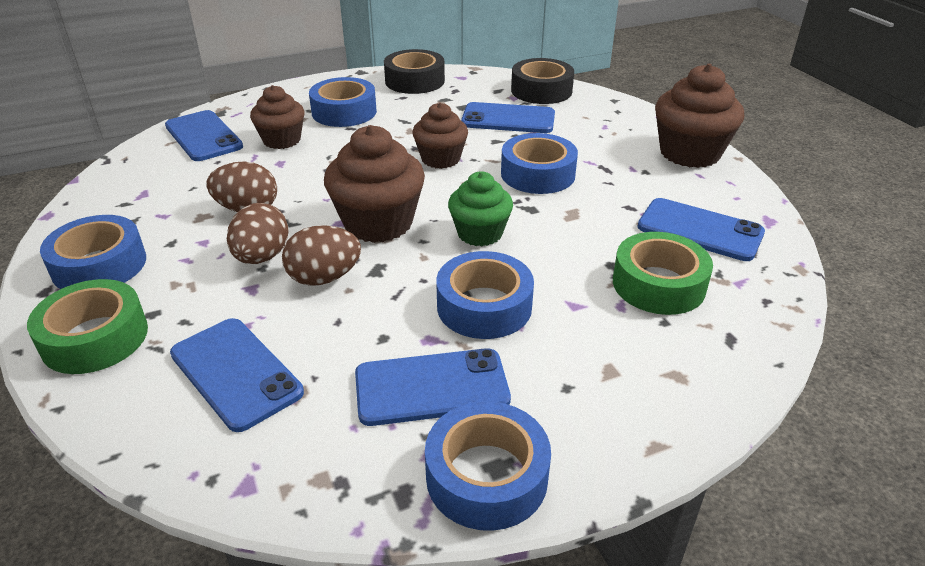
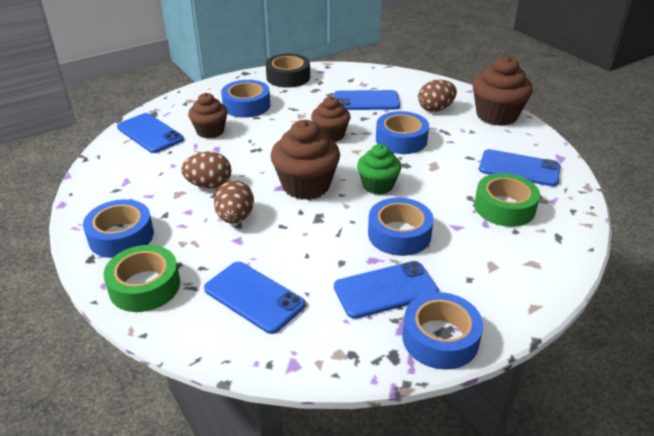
camera: 10 degrees left, 0 degrees up
brown egg [282,225,361,286] -> brown egg moved to [418,80,457,112]
black tape [511,58,574,104] -> none

